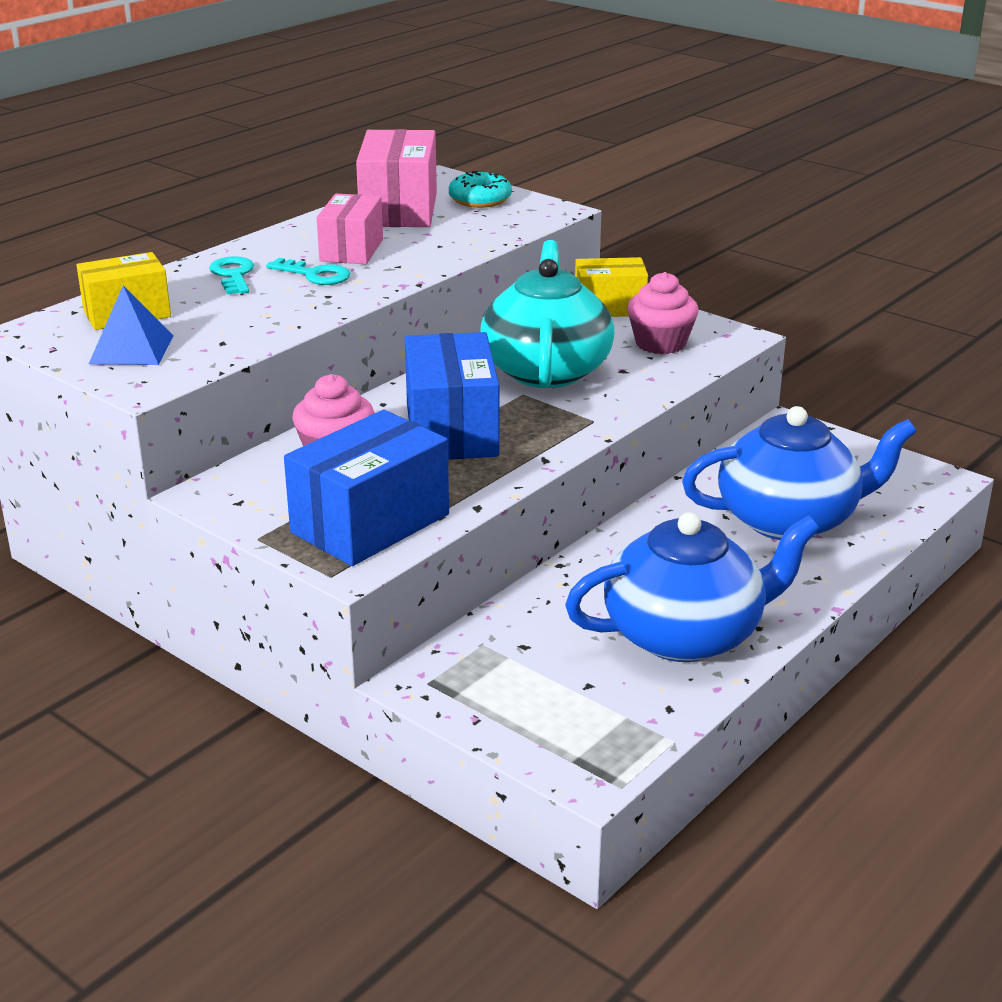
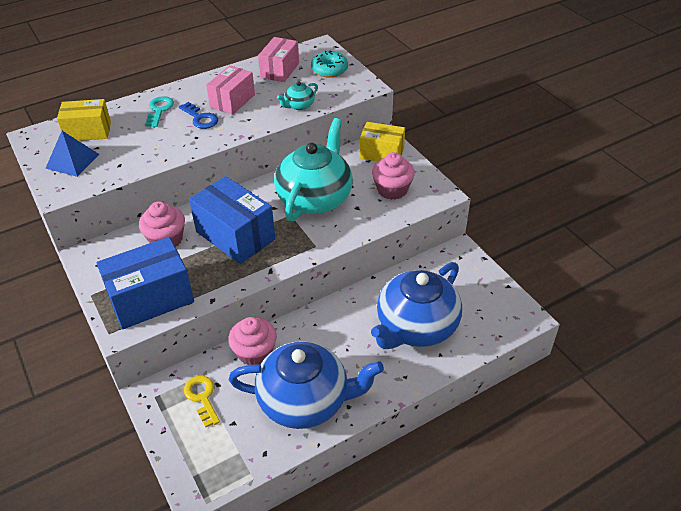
camera: 20 degrees right, 15 degrees up
turquoise key [266,258,350,285] -> blue key [179,102,218,129]
pink box [356,129,437,227] -> pink box [258,37,299,82], size x0.65
blue box [405,332,499,460] -> blue box turned 60 degrees counterclockwise [189,176,275,264]
blue teapot [682,406,917,540] -> blue teapot turned 120 degrees clockwise [371,262,462,349]
none -> yellow key [184,376,220,428]
none -> pink cupcake [228,317,277,365]
none -> turquoise teapot [277,81,318,110]

